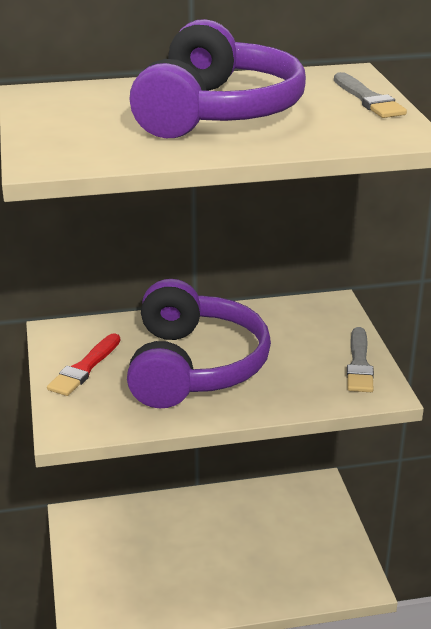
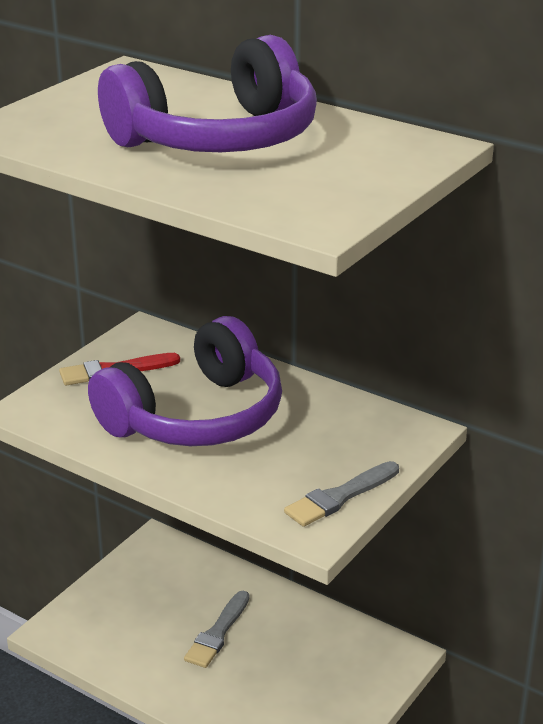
camera: 45 degrees right, 0 degrees up
grey brush [334,72,407,118] -> grey brush moved to [184,591,250,668]

